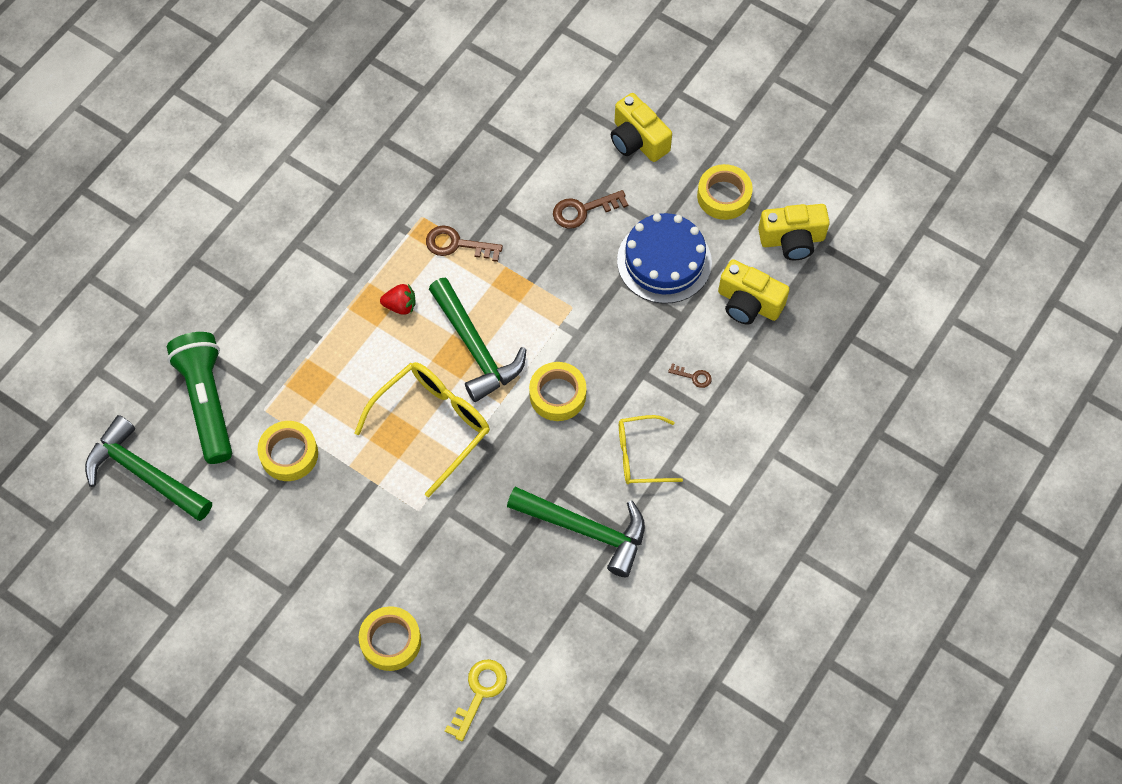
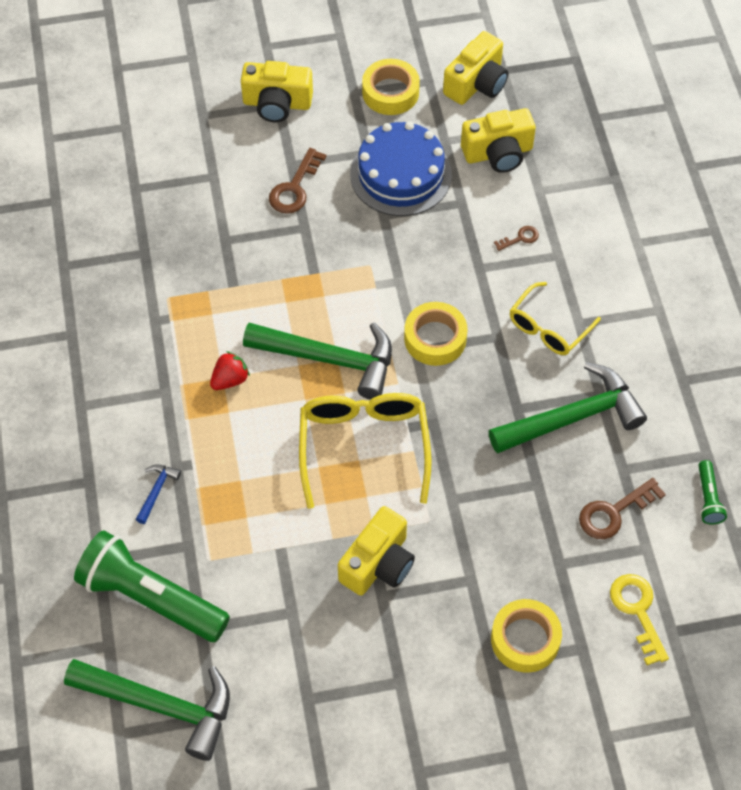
camera: 45 degrees left, 5 degrees down
green hammer [85,415,212,521] -> green hammer turned 150 degrees counterclockwise [64,659,230,761]
yellow tape [257,421,318,481] -> none
brown key [426,225,503,262] -> brown key moved to [579,478,666,539]
none -> blue hammer [135,465,181,524]
none -> yellow camera [338,506,415,596]
none -> green flashlight [698,460,727,525]

